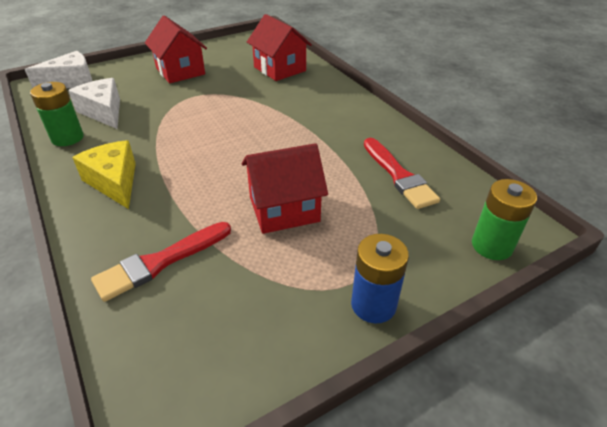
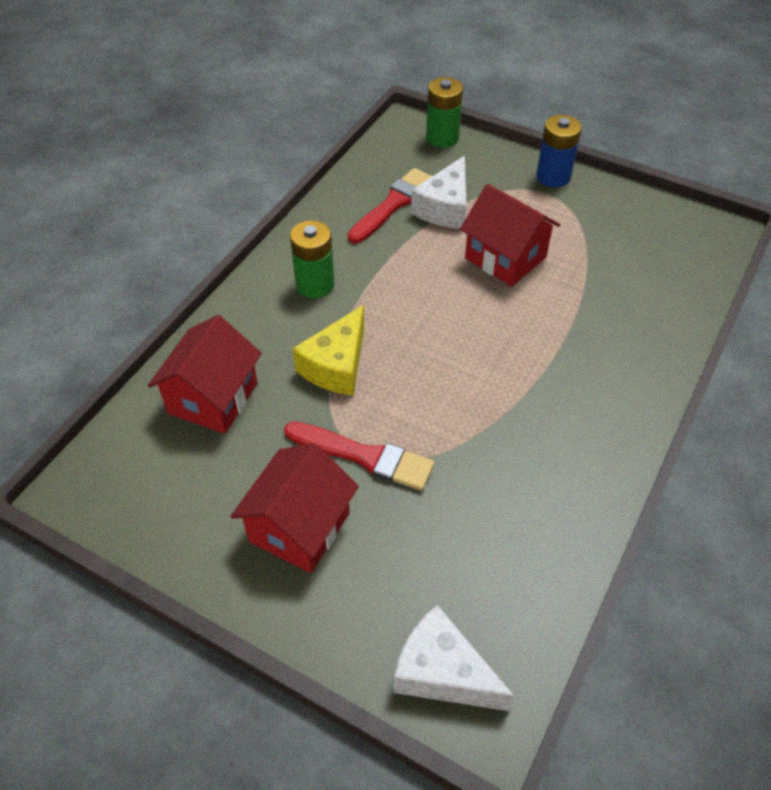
camera: 120 degrees left, 10 degrees up
green battery [30,82,84,146] -> green battery moved to [290,221,334,298]
white cheese [68,78,120,129] -> white cheese moved to [411,156,466,229]
yellow cheese [72,140,136,209] -> yellow cheese moved to [293,305,364,396]
red brush [91,222,231,302] -> red brush moved to [284,421,434,491]

